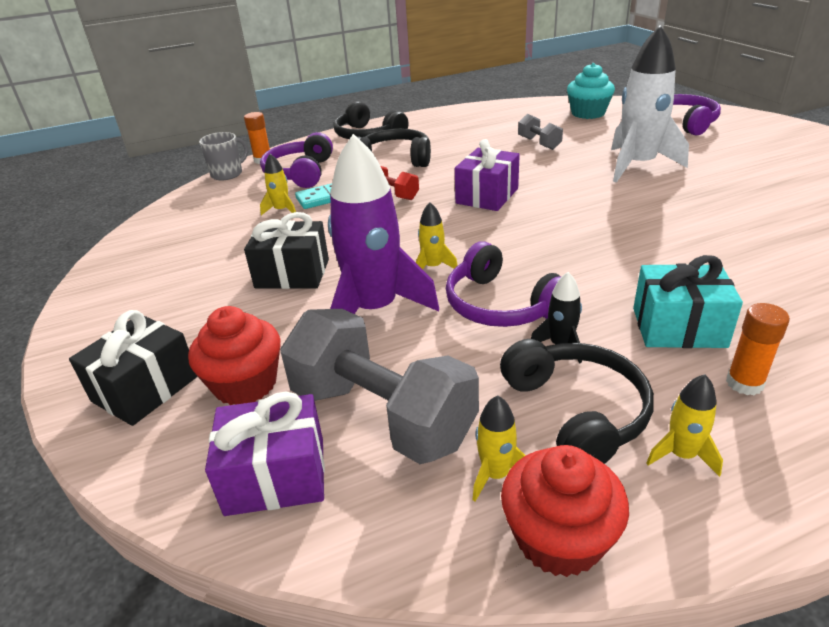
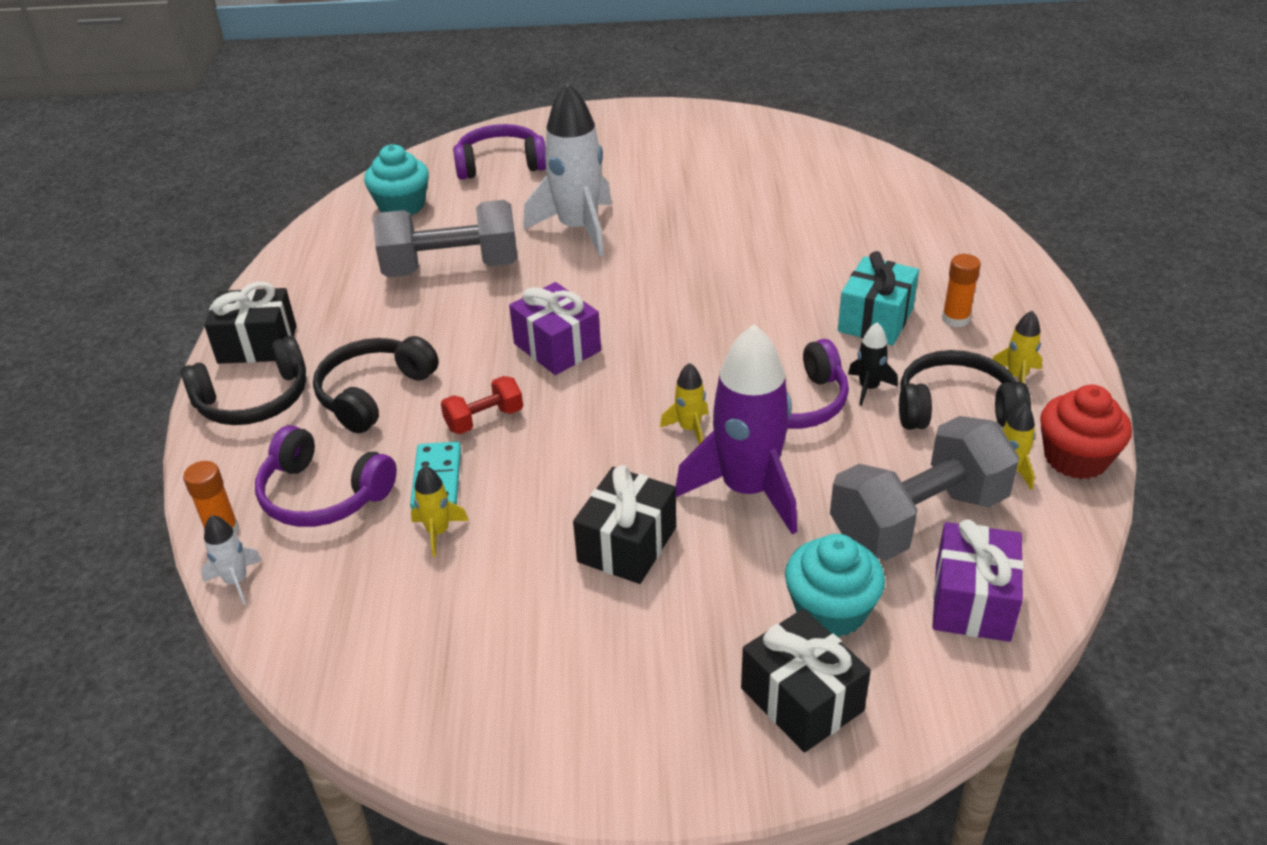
camera: 70 degrees left, 5 degrees up
red cupcake [188,306,281,405] -> turquoise cupcake [785,534,885,637]
grey mug [199,132,248,180] -> white rocket [201,515,263,605]
grey dumbbell [518,114,563,150] -> grey dumbbell [373,200,518,277], size x2.10
none -> black gift [204,282,297,364]

